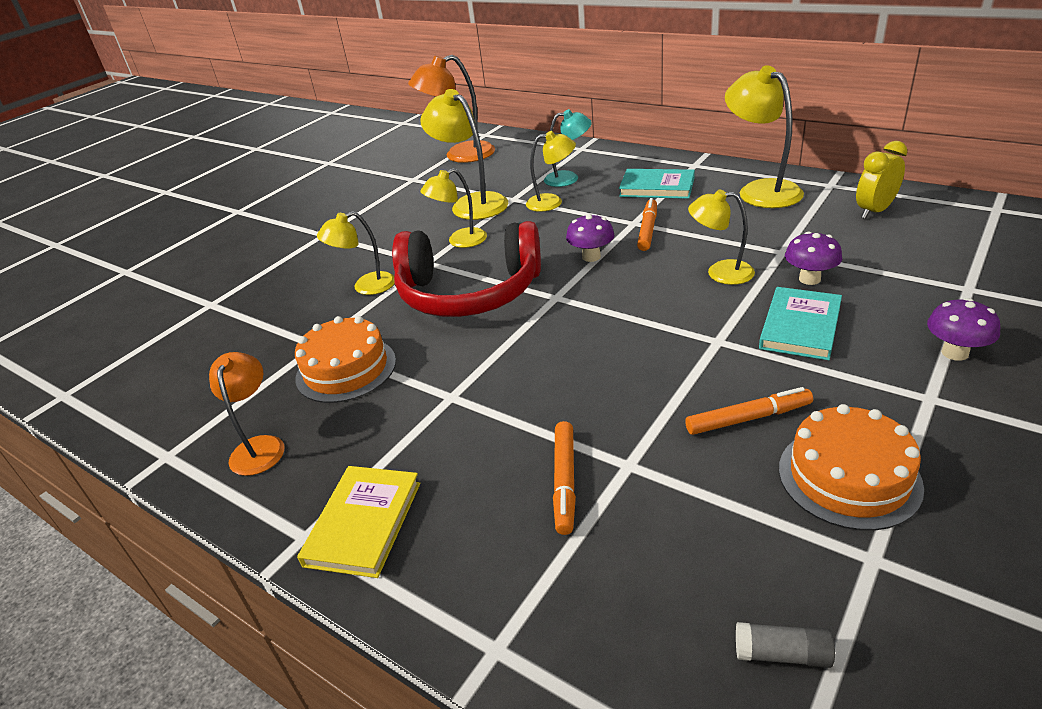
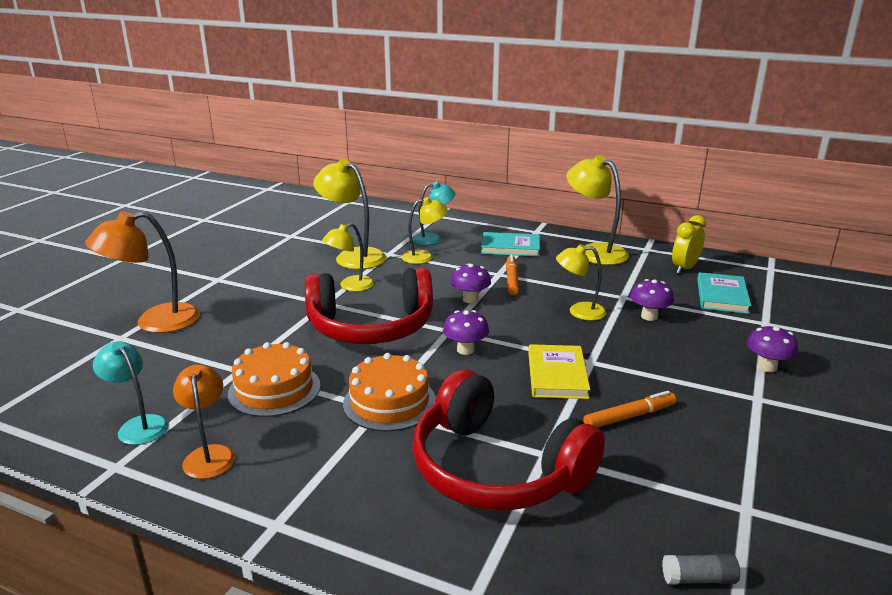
camera: 15 degrees left, 10 degrees down
yellow book [297,466,420,578] -> yellow book moved to [528,344,590,399]
yellow lamp [317,211,395,295] -> none
orange lamp [408,55,495,163] -> orange lamp moved to [85,211,200,333]
orange marker [553,421,576,535] -> red headphones [412,369,605,511]
turquoise book [759,287,842,360] -> turquoise book moved to [697,272,751,314]
orange cake [779,404,924,531] -> orange cake moved to [343,353,436,431]
none -> turquoise lamp [93,341,169,445]
none -> purple mushroom [443,310,489,355]

